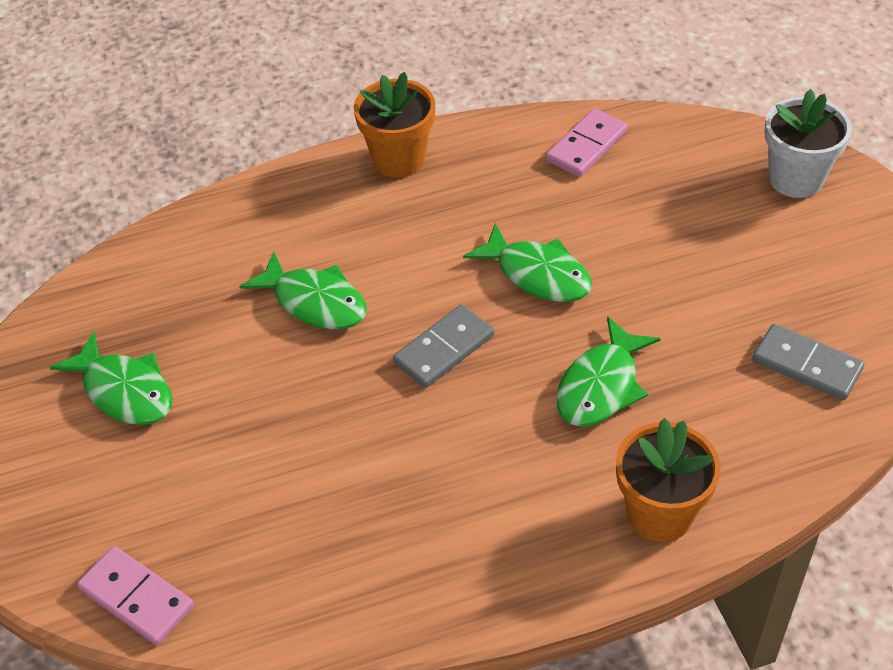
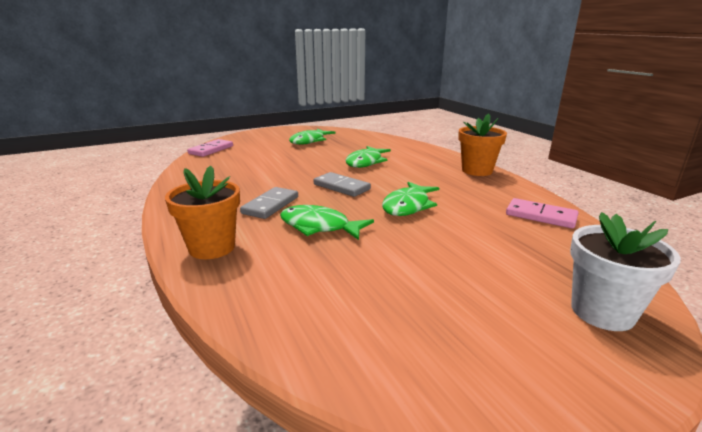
camera: 80 degrees right, 25 degrees down
grey domino [752,324,864,400] -> grey domino moved to [240,187,298,219]

